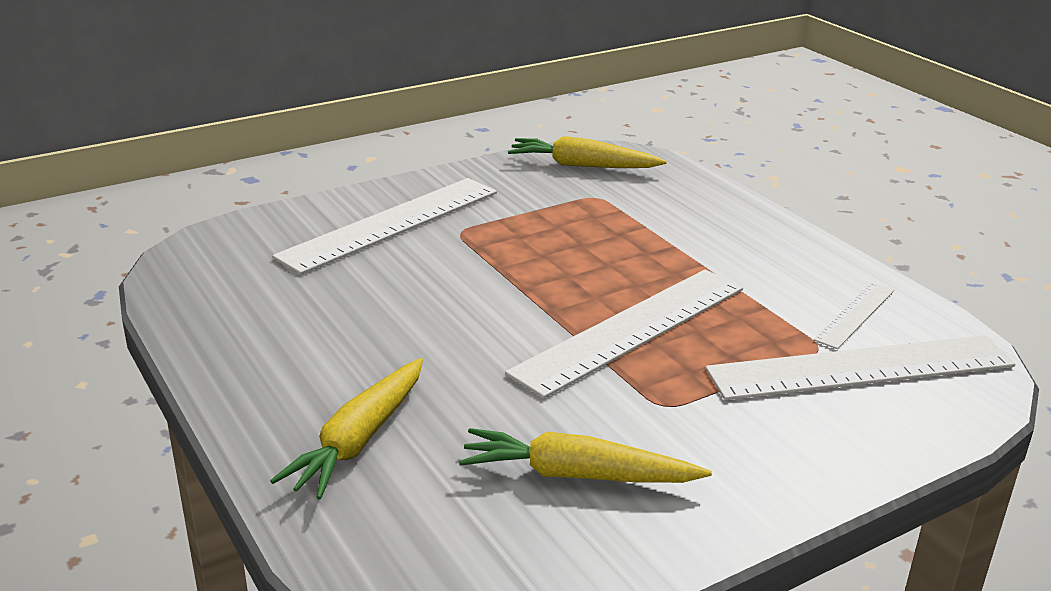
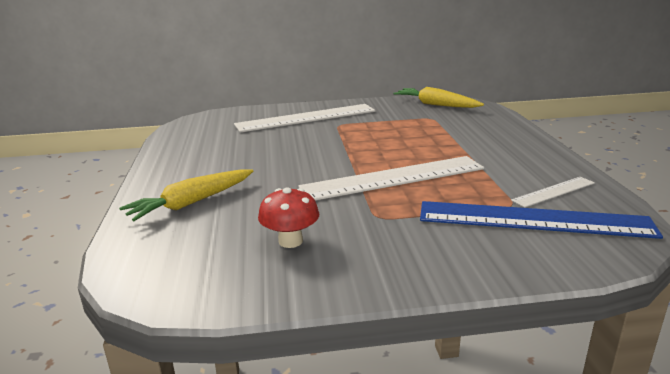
camera: 25 degrees right, 5 degrees down
yellow carrot [459,428,712,483] -> red mushroom [258,187,319,248]
white ruler [705,335,1015,400] -> blue ruler [420,201,663,239]

